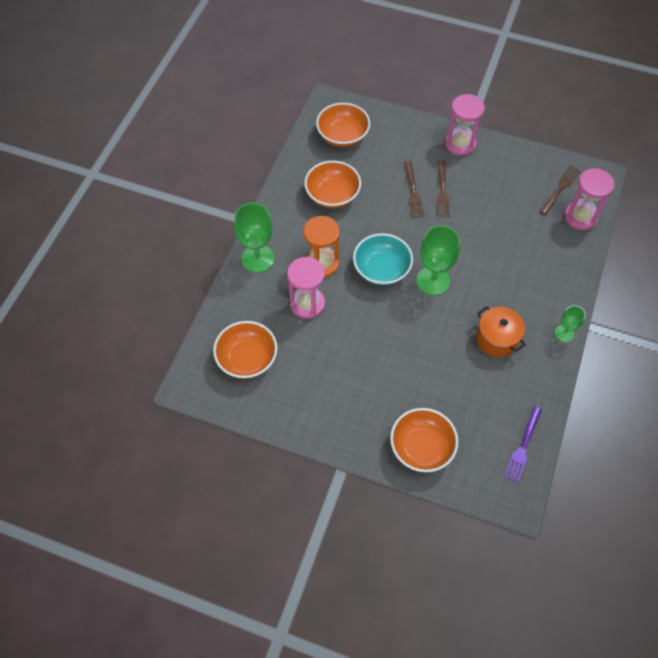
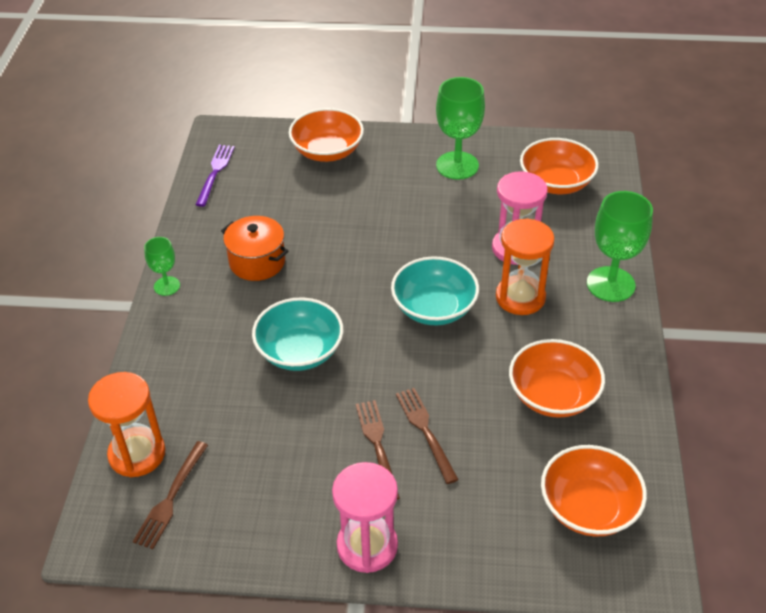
camera: 165 degrees right, 15 degrees down
green goblet [416,225,460,295] -> green goblet moved to [436,77,485,180]
pink hourglass [564,168,615,230] -> orange hourglass [88,372,165,477]
none -> turquoise bowl [252,297,343,371]

